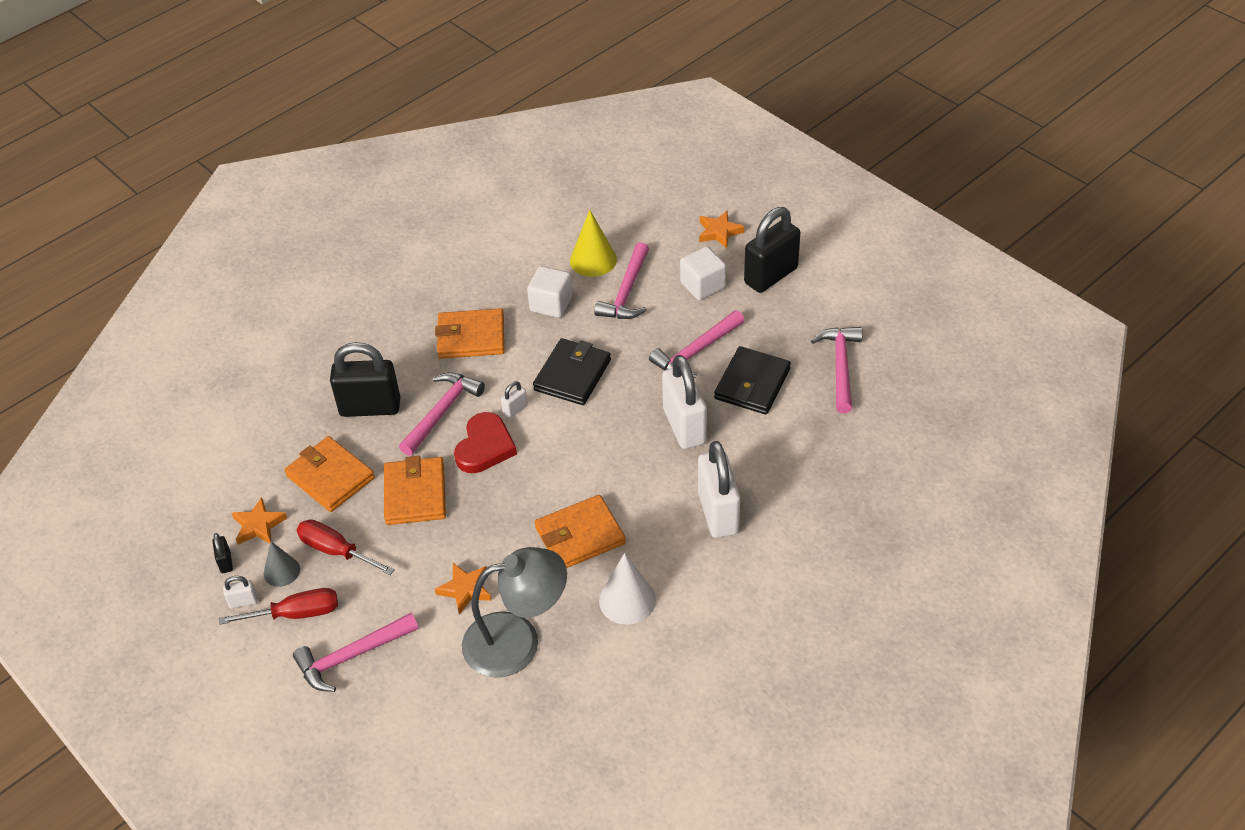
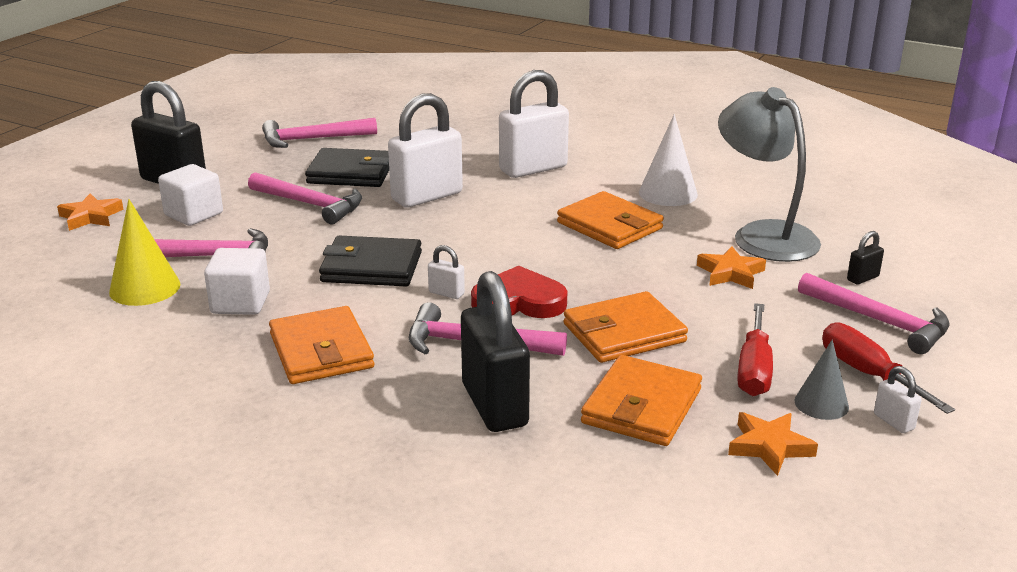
camera: 110 degrees left, 20 degrees down
black padlock [212,533,233,573] -> black padlock moved to [847,231,884,285]

